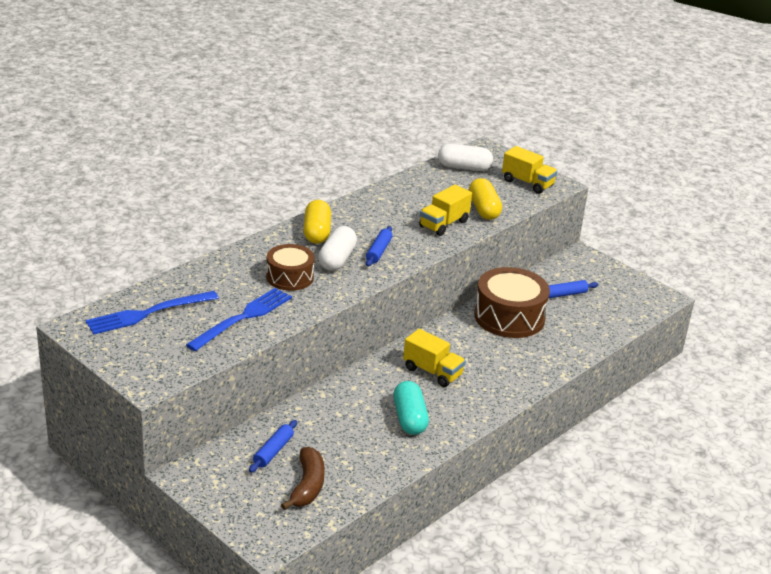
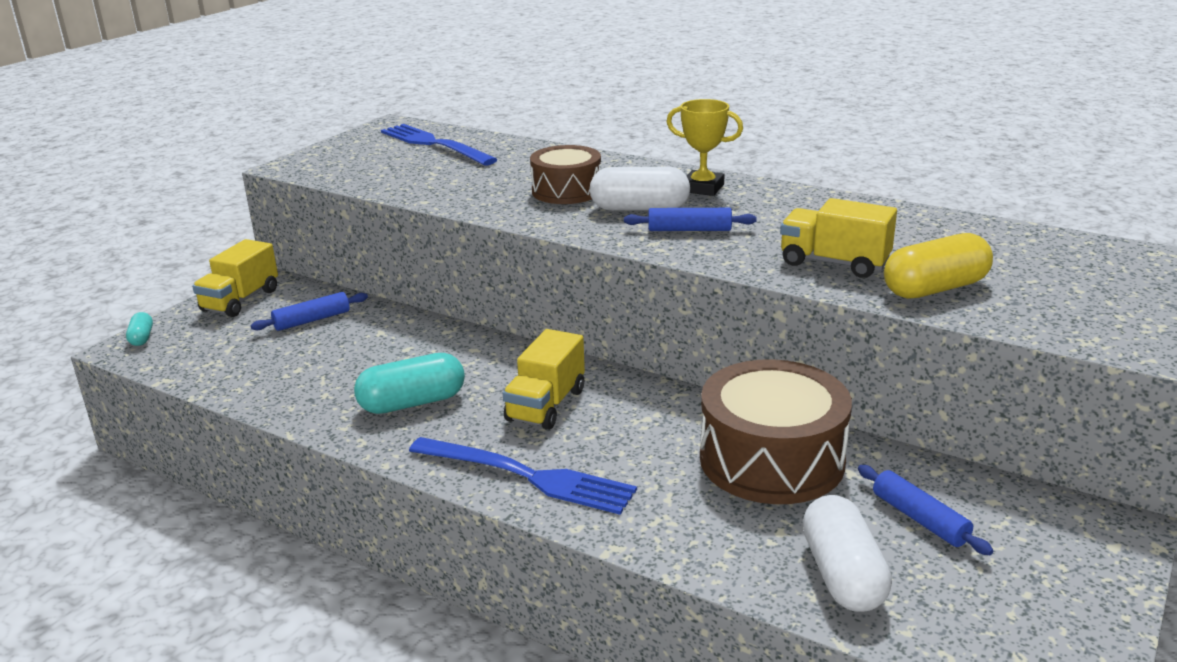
camera: 80 degrees right, 5 degrees down
blue fork [186,288,292,351] -> blue fork moved to [409,437,637,515]
blue rolling pin [249,420,297,473] -> blue rolling pin turned 45 degrees counterclockwise [251,292,368,331]
brown banana [281,447,325,510] -> none
yellow capsule [304,200,331,244] -> yellow trophy [667,99,743,196]
white capsule [438,144,493,171] -> white capsule moved to [803,495,892,612]
yellow truck [502,146,557,194] -> yellow truck moved to [192,239,278,317]
none -> turquoise capsule [126,312,153,346]

